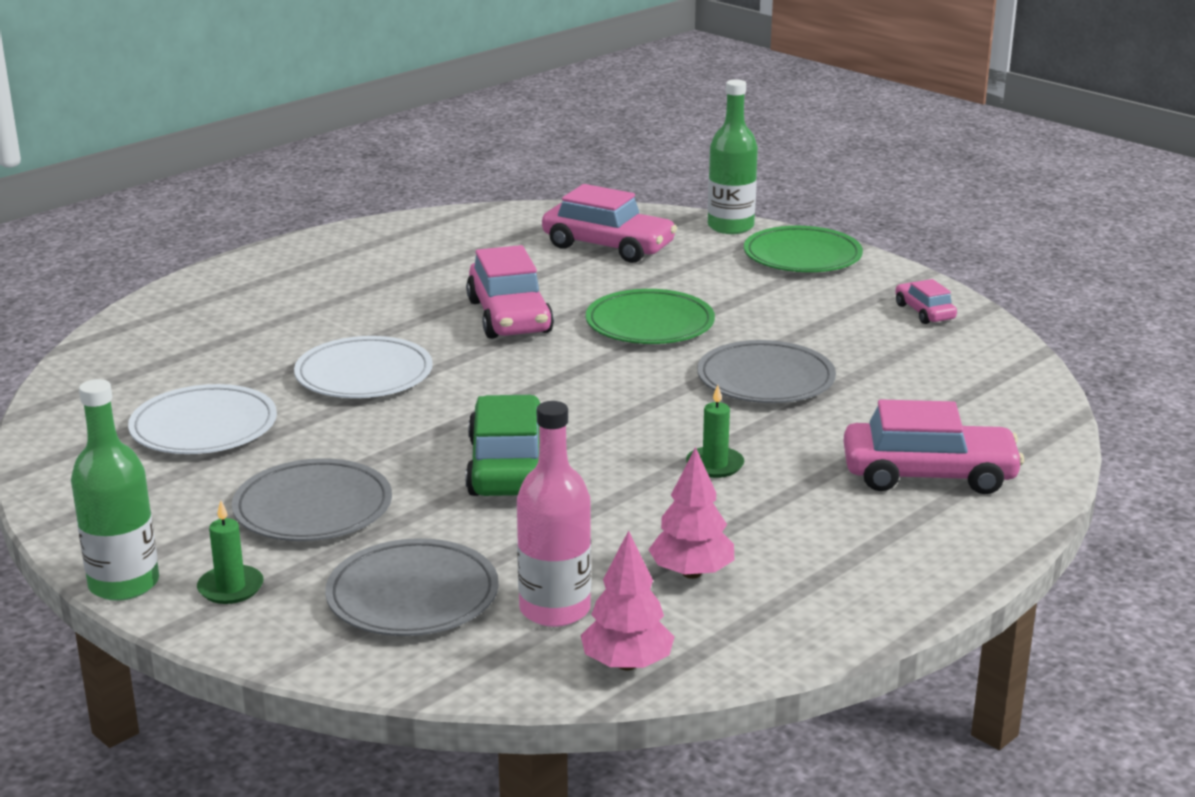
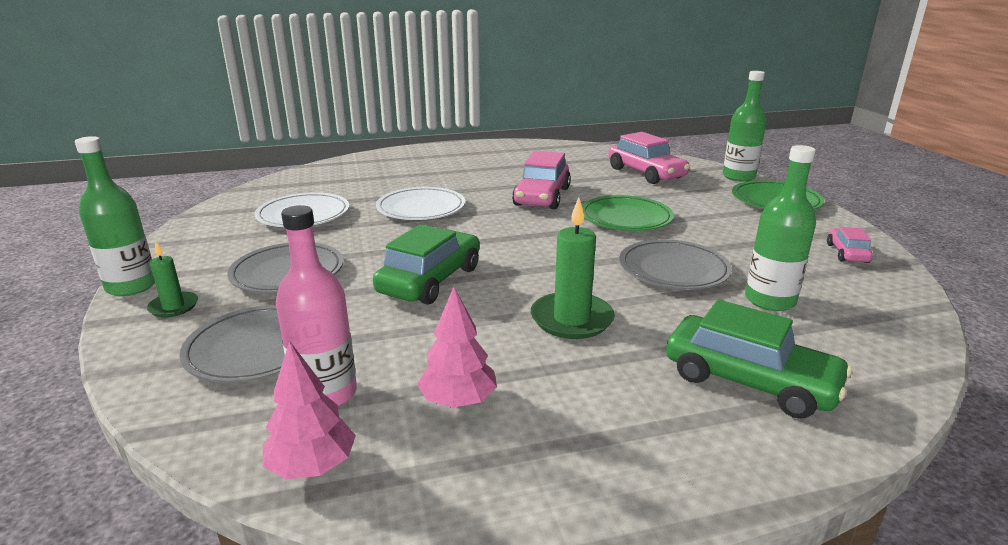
camera: 30 degrees right, 0 degrees up
green candle [686,385,744,478] -> green candle [531,197,615,339], size x1.73
pink car [843,399,1024,494] -> green car [666,299,852,419]
none -> green bottle [745,145,816,311]

